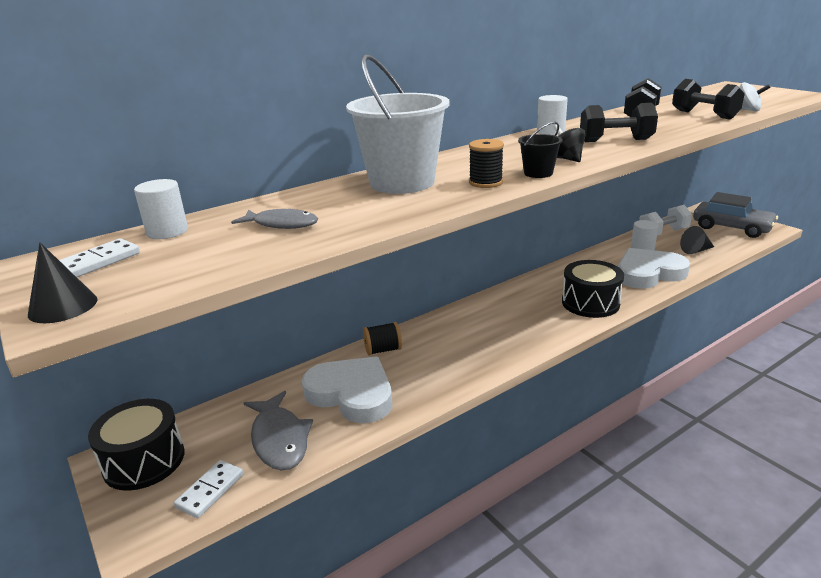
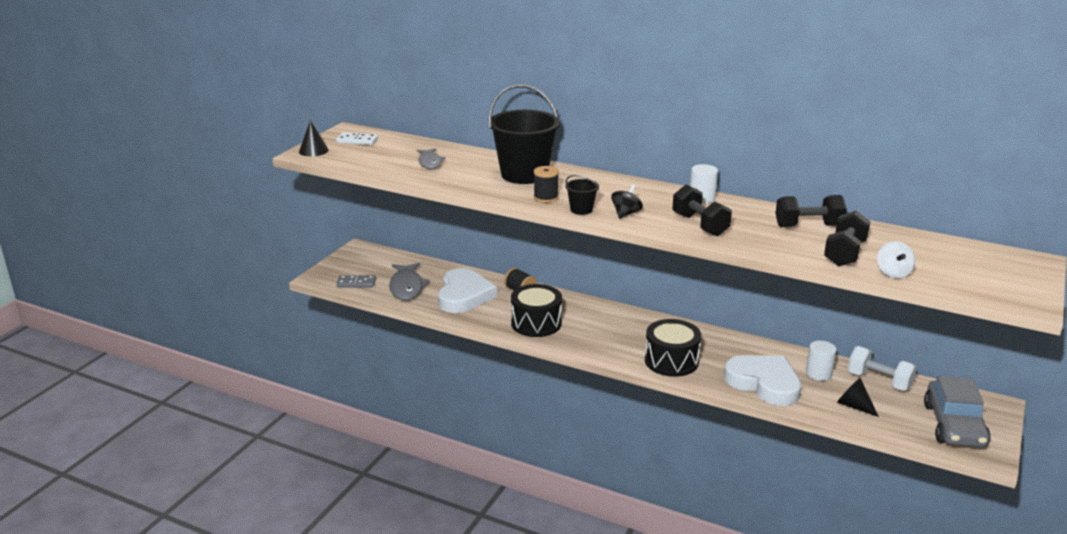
camera: 60 degrees right, 0 degrees up
black drum [88,399,185,491] -> black drum moved to [511,284,562,337]
white cylinder [134,179,188,239] -> none
white domino [174,460,243,518] -> grey domino [337,275,376,287]
grey fish [244,391,313,470] -> grey fish turned 45 degrees counterclockwise [389,263,430,300]
white bucket [346,55,450,194] -> black bucket [488,84,560,184]

